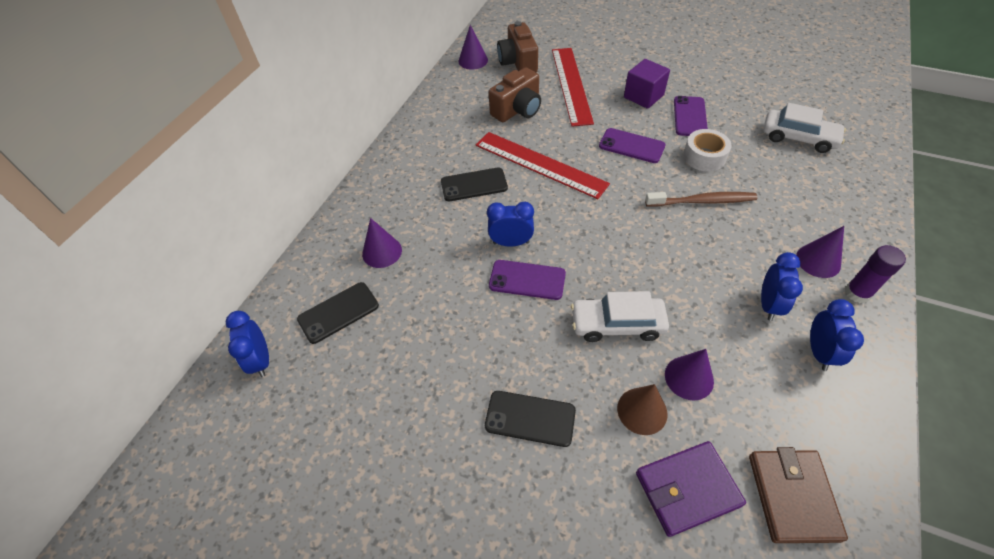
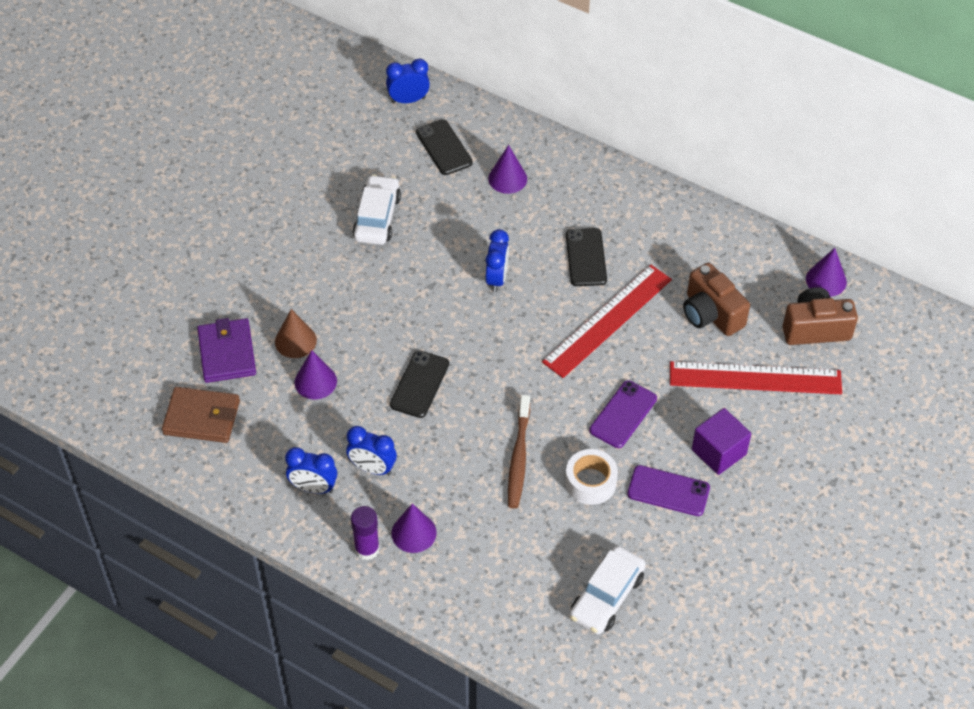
camera: 95 degrees right, 0 degrees up
black phone [485,391,576,447] -> black phone moved to [390,350,449,418]
purple phone [489,260,566,300] -> none
white car [571,291,669,342] -> white car moved to [352,174,401,245]

